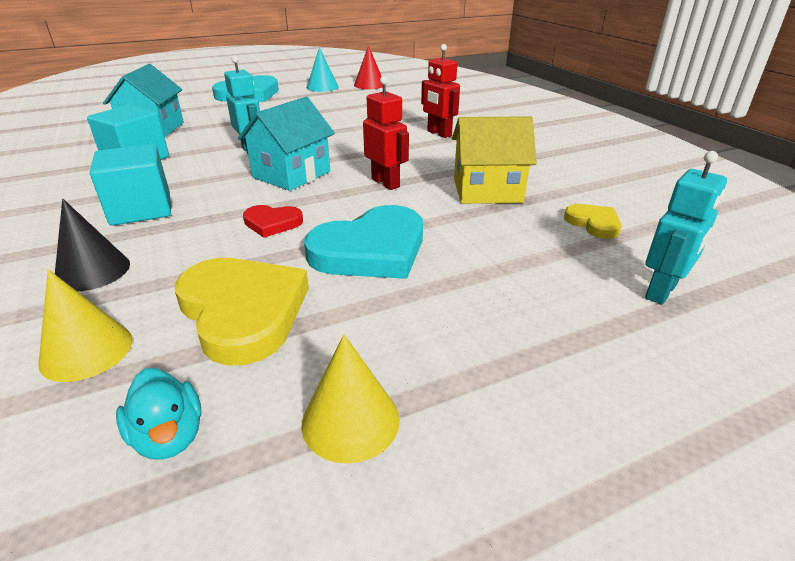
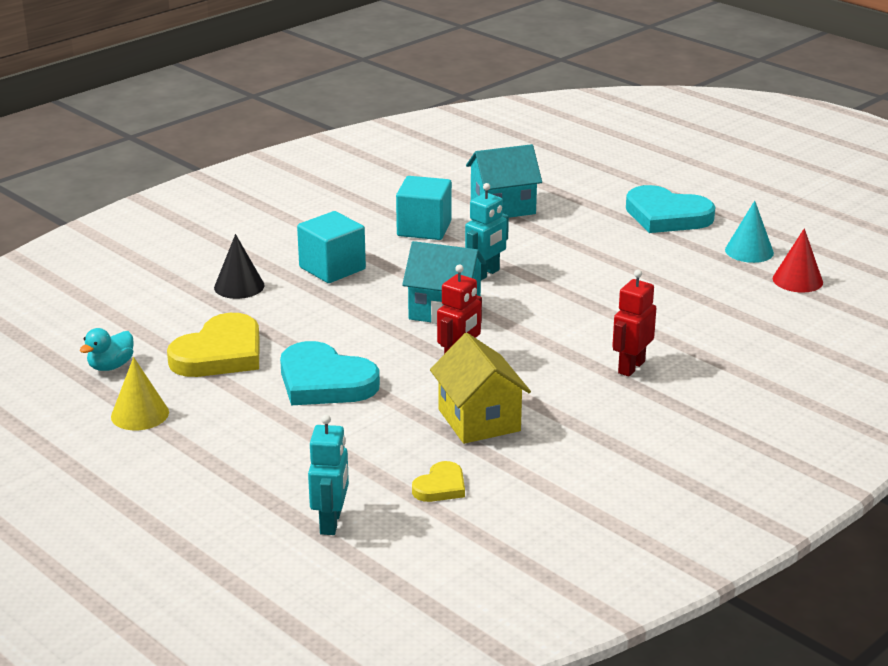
camera: 70 degrees right, 5 degrees down
yellow cone [39,269,133,382] -> none
red heart [243,205,303,238] -> none
turquoise robot [645,151,727,305] -> turquoise robot turned 105 degrees counterclockwise [308,415,349,535]

